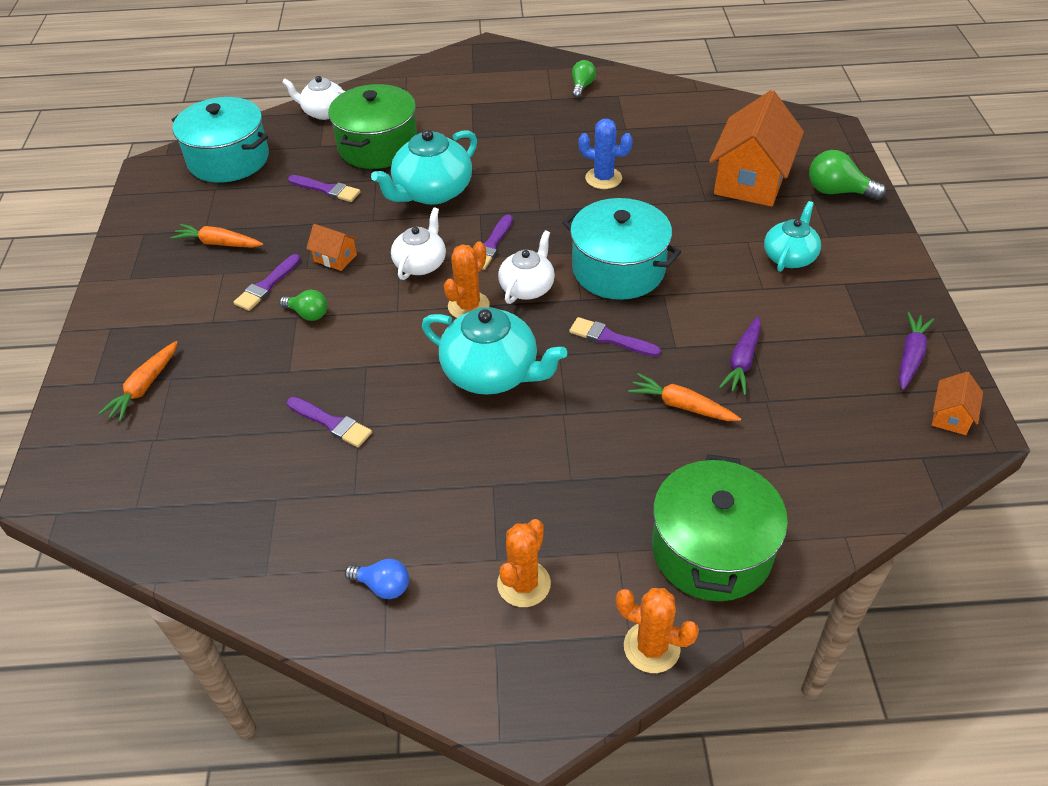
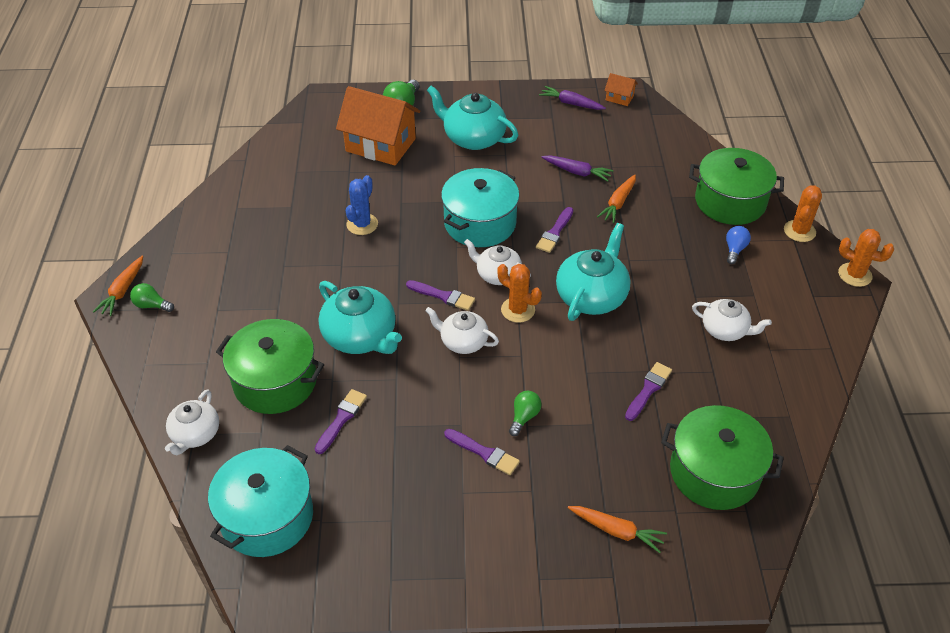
camera: 90 degrees left, 0 degrees up
orange carrot [170,224,263,247] -> orange carrot moved to [93,256,143,316]
orange house [306,224,358,271] -> none
blue light bulb [345,559,409,599] -> blue light bulb moved to [726,226,751,264]
orange cactus [497,519,551,607] -> orange cactus moved to [838,229,894,287]
green light bulb [572,60,596,98] -> green light bulb moved to [130,283,174,312]
turquoise teapot [764,201,821,272] -> turquoise teapot [427,85,518,150], size x1.59
none -> green pot [661,405,784,510]
none -> white teapot [692,299,772,341]

